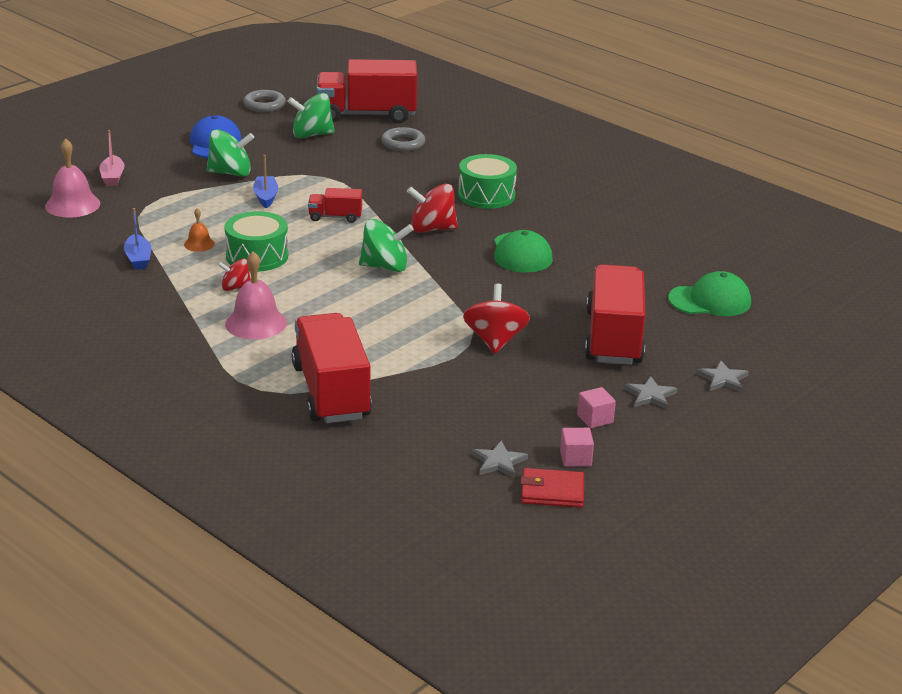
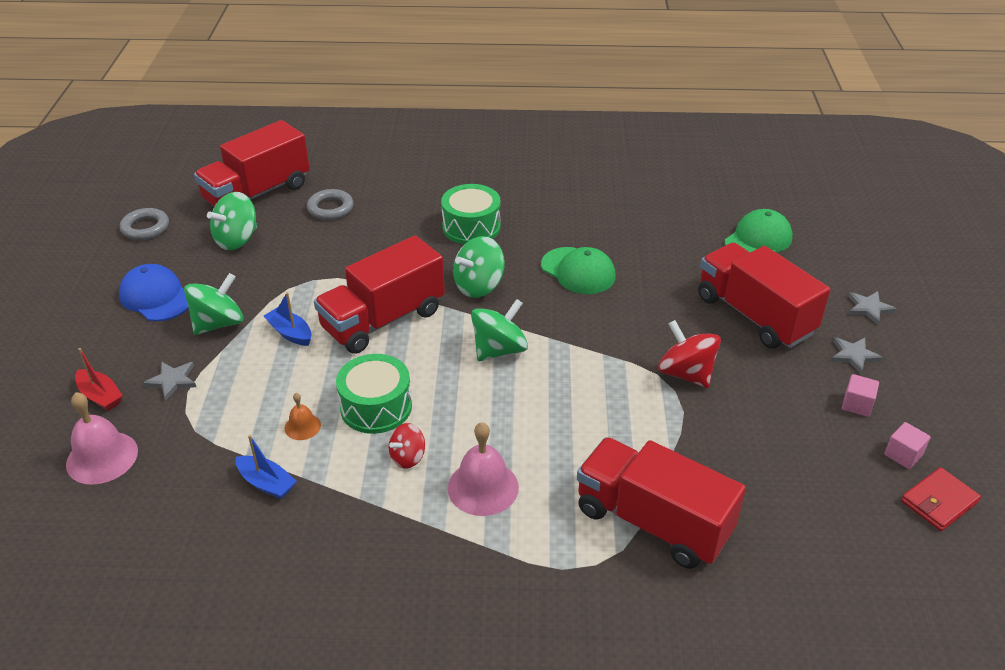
camera: 40 degrees left, 10 degrees up
pink boat [99,130,124,186] -> red boat [75,348,123,411]
red truck [308,188,362,223] -> red truck [314,235,445,354], size x2.13
red spinning top [407,184,458,233] -> green spinning top [453,236,505,298]
grey star [471,441,528,478] -> grey star moved to [143,362,196,401]

